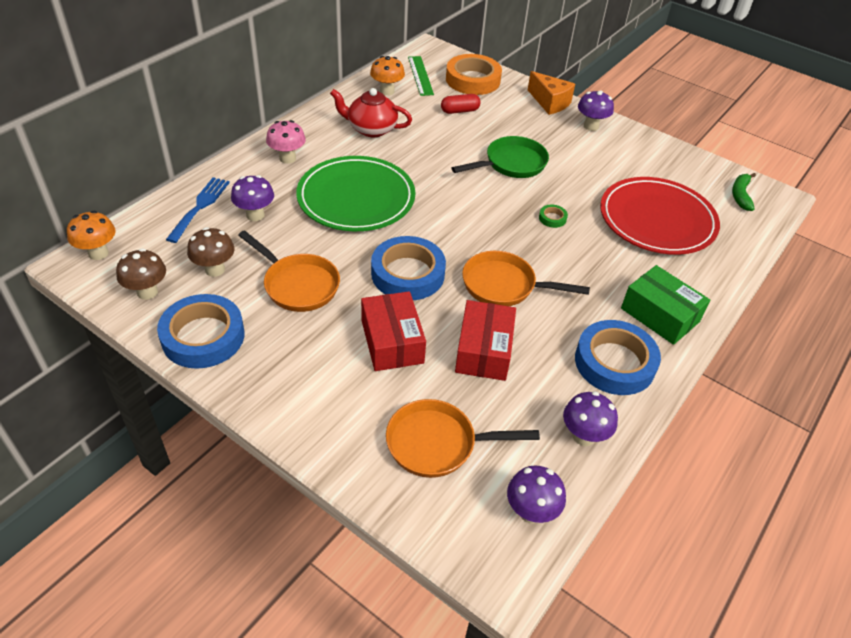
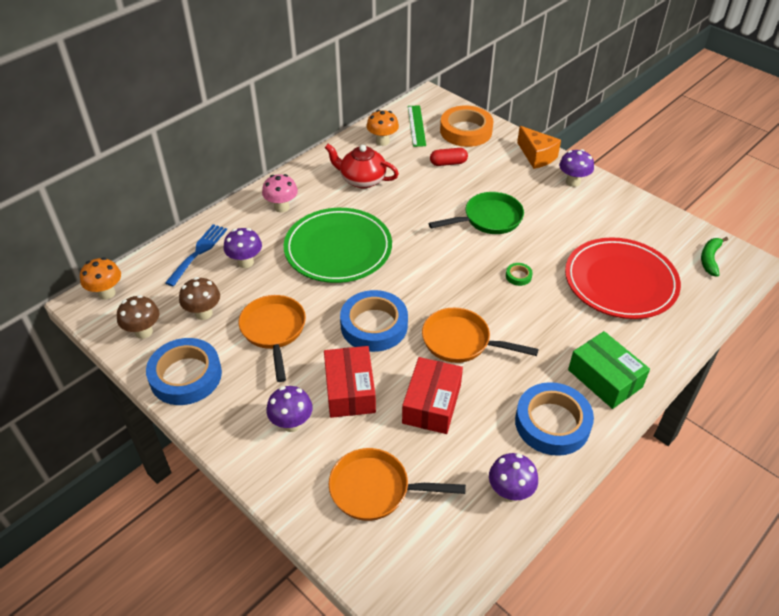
camera: 10 degrees right, 0 degrees up
orange pan [238,230,340,312] -> orange pan turned 150 degrees counterclockwise [239,295,306,382]
purple mushroom [507,465,566,524] -> purple mushroom moved to [266,386,313,432]

